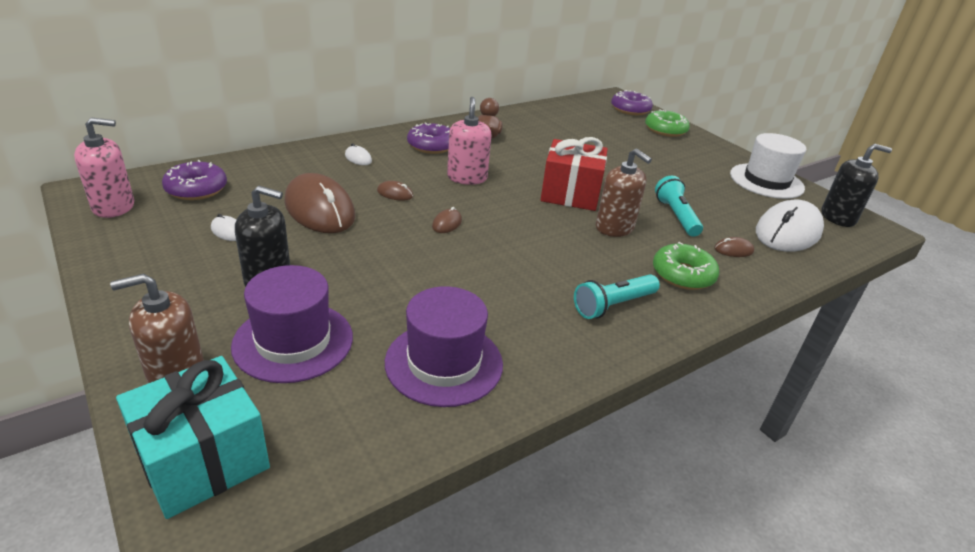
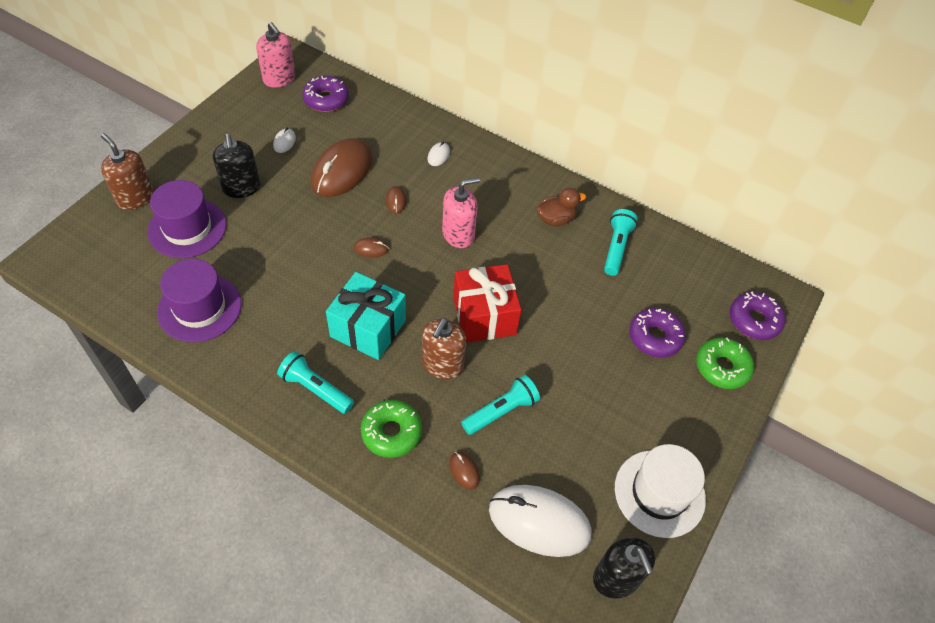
camera: 65 degrees right, 20 degrees up
turquoise gift [116,356,270,519] -> turquoise gift moved to [326,272,406,360]
purple donut [407,123,450,154] -> purple donut moved to [629,308,686,358]
none -> turquoise flashlight [604,209,638,276]

